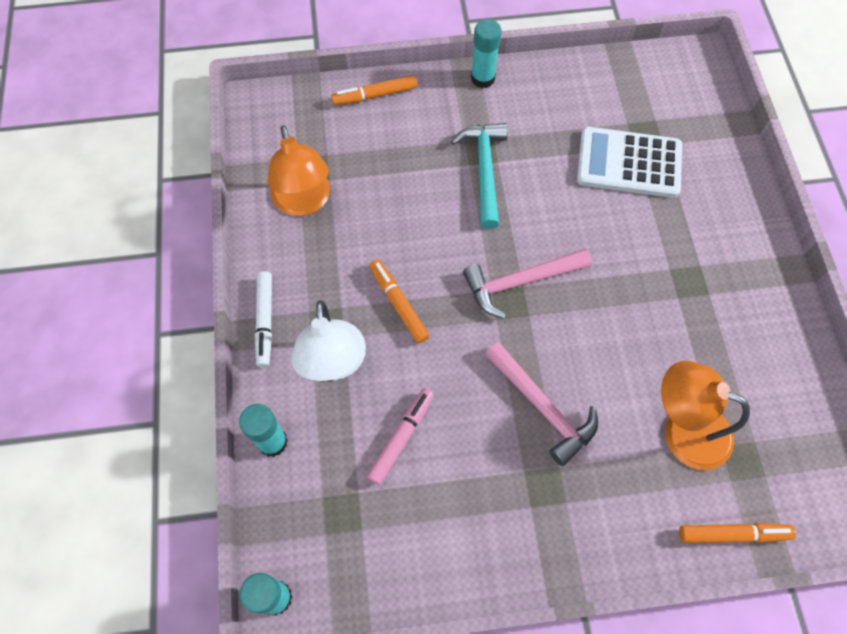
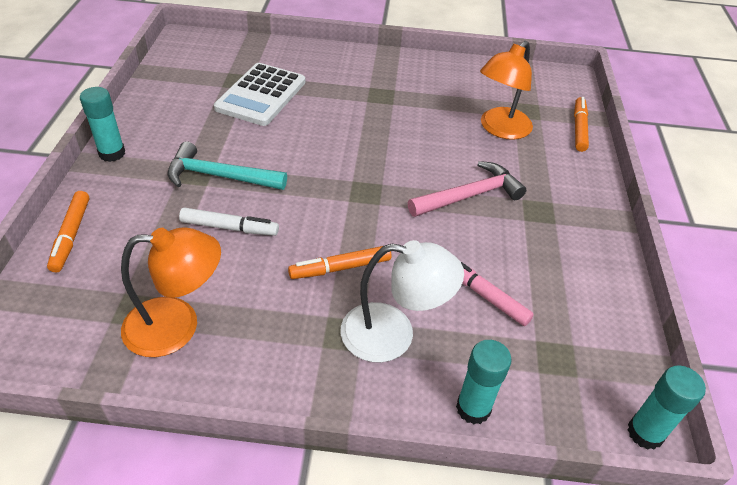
camera: 80 degrees left, 20 degrees down
white marker [255,271,272,367] -> white marker moved to [179,207,279,236]
pink hammer [463,248,592,319] -> none

